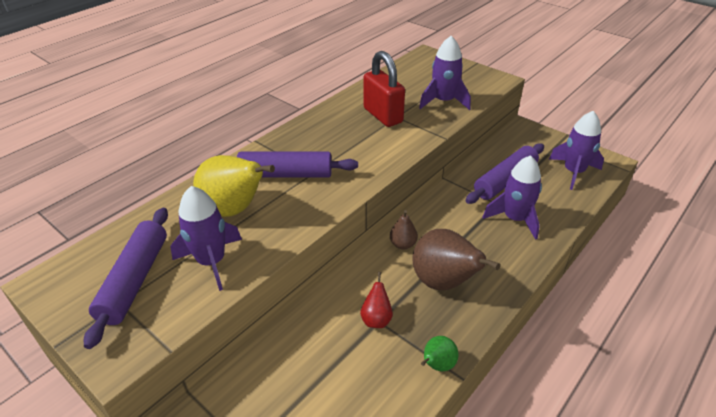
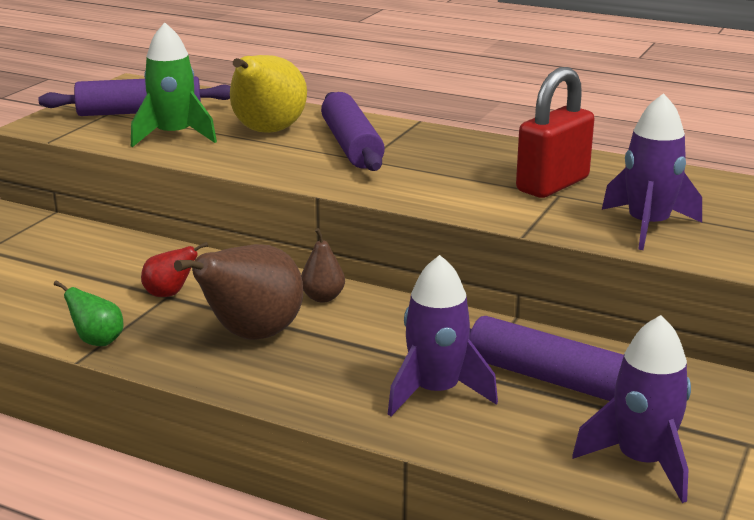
camera: 75 degrees right, 15 degrees down
purple rocket [170,186,242,291] -> green rocket [131,23,217,147]

